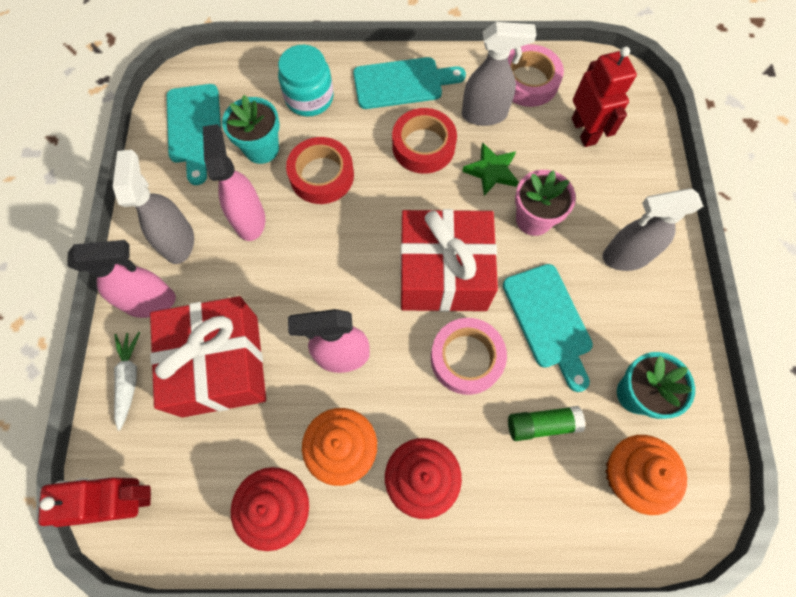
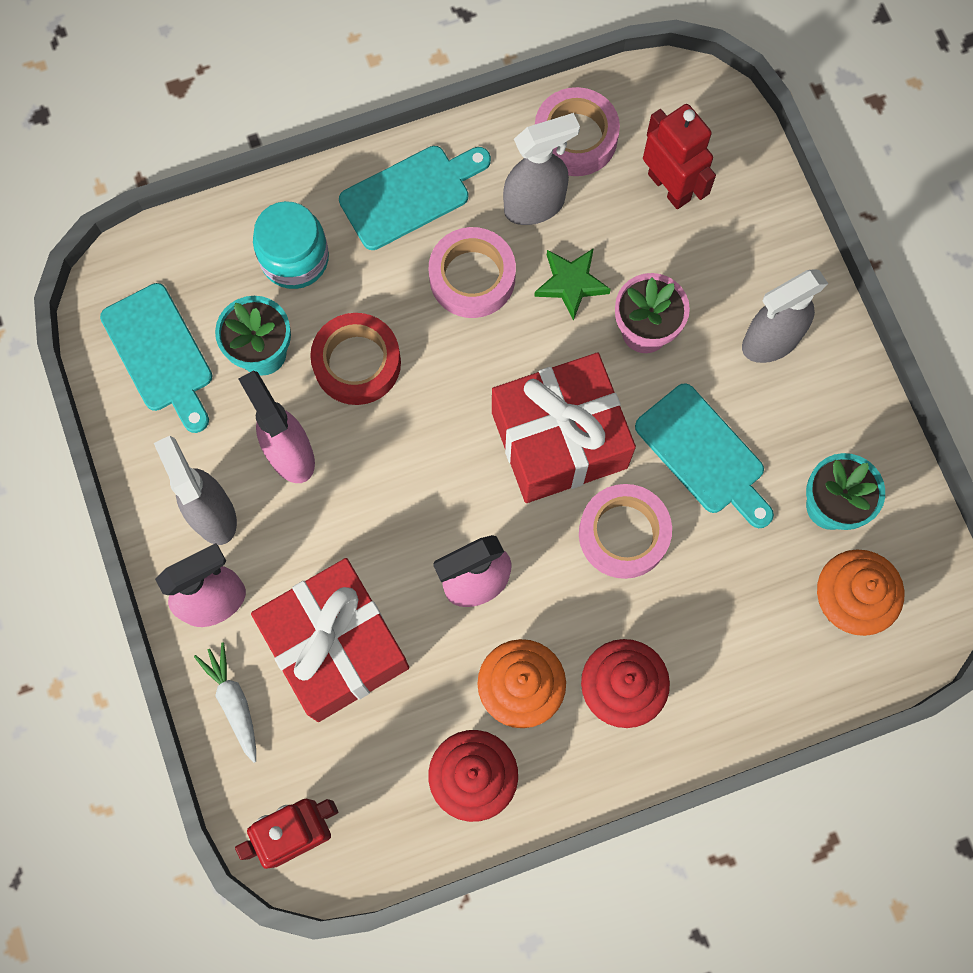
camera: 20 degrees left, 5 degrees up
red tape [392,108,457,174] -> pink tape [429,227,516,318]
green glue stick [508,406,585,441] -> none

